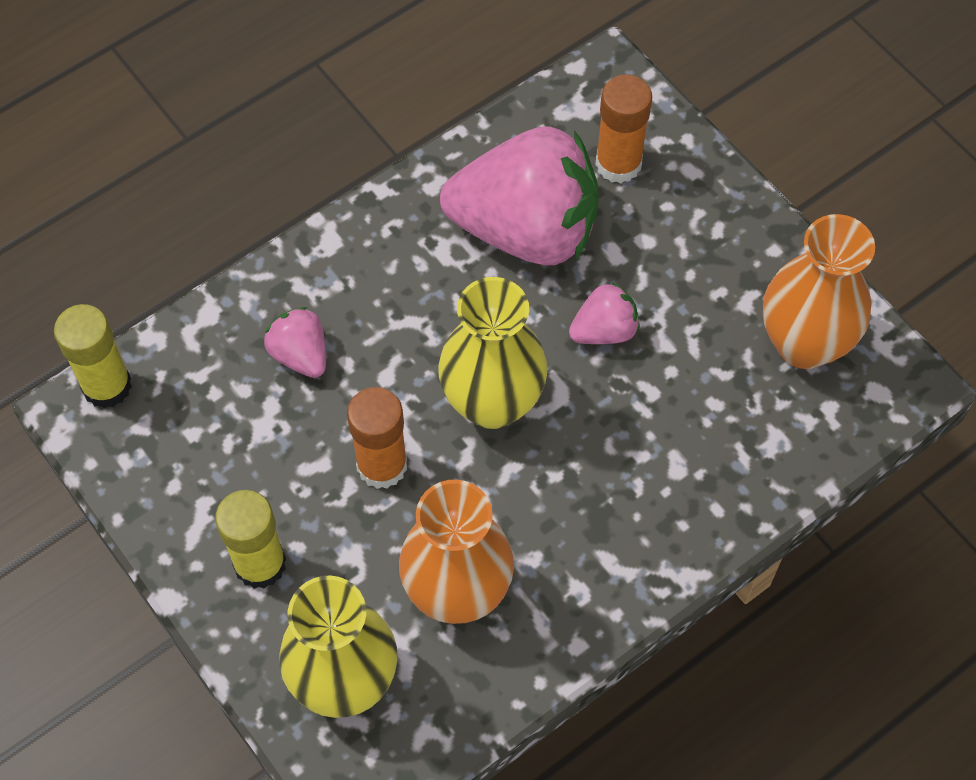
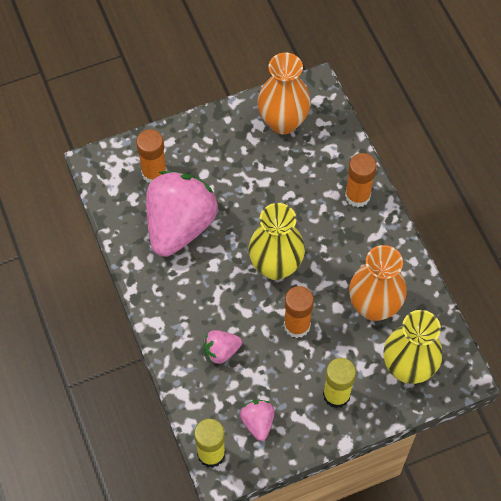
camera: 75 degrees left, 0 degrees up
pink strawberry [569,282,640,344] -> pink strawberry moved to [240,400,275,441]
none -> orange glue stick [345,153,377,207]

